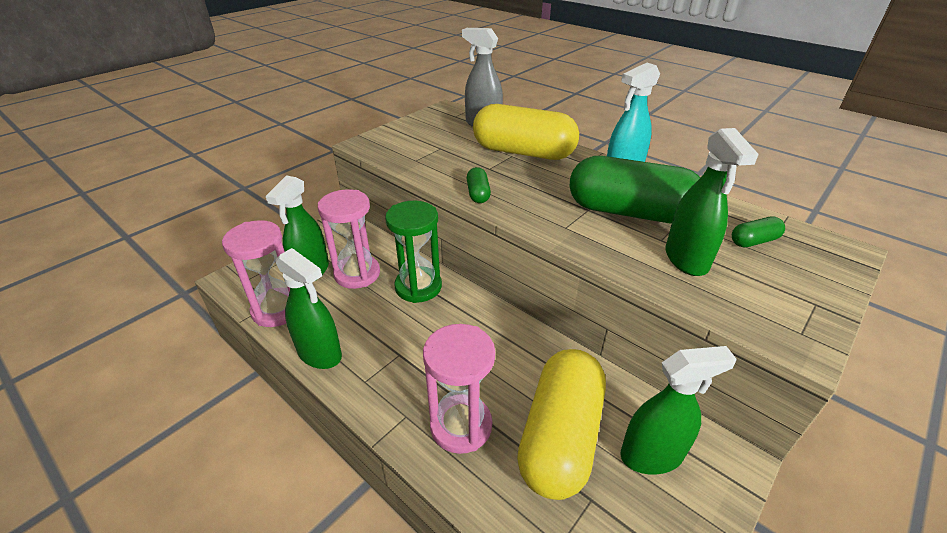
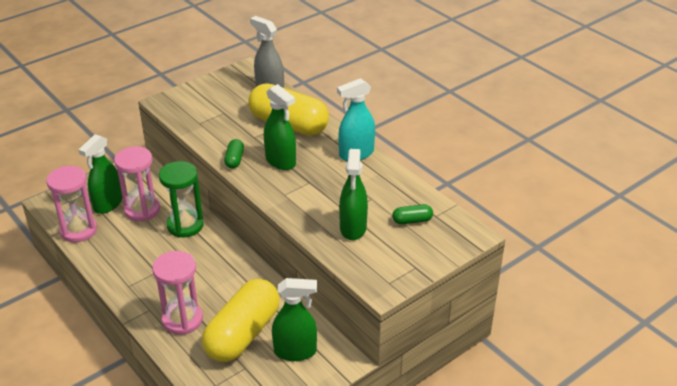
camera: 10 degrees right, 0 degrees up
green spray bottle [275,248,342,369] -> green spray bottle moved to [264,84,296,170]
green capsule [569,156,700,223] -> none

